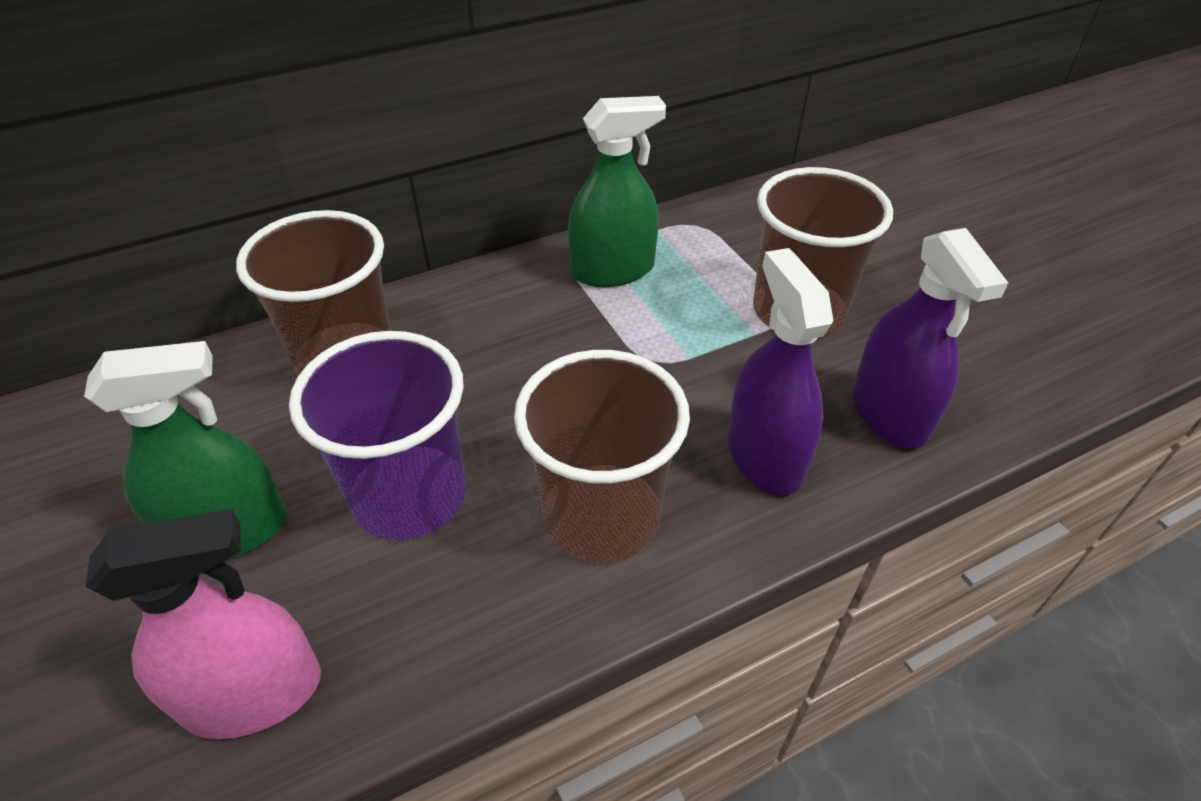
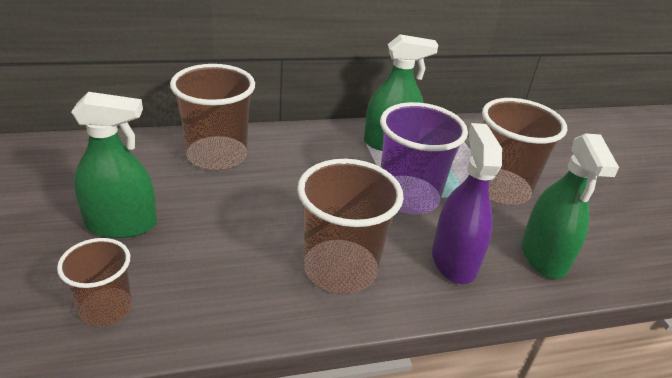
camera: 10 degrees right, 10 degrees down
pink spray bottle [86,509,321,739] -> brown cup [57,238,132,326]
purple cup [289,331,466,540] -> purple cup moved to [380,102,468,214]
purple spray bottle [853,228,1008,449] -> green spray bottle [521,133,619,279]

